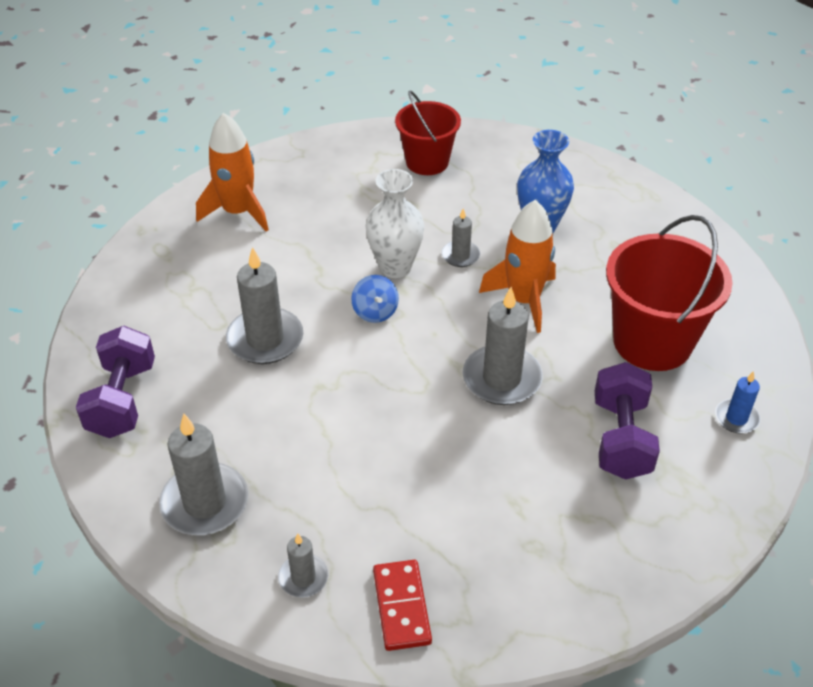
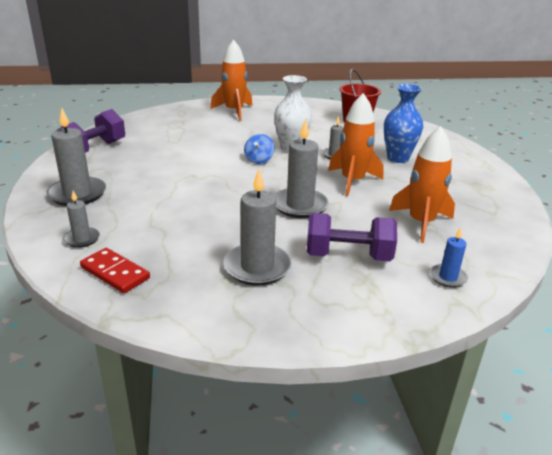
camera: 30 degrees right, 15 degrees down
grey candle [226,247,303,364] -> grey candle moved to [223,169,292,286]
red domino [373,560,432,651] -> red domino turned 75 degrees counterclockwise [80,248,150,293]
purple dumbbell [595,362,660,480] -> purple dumbbell turned 60 degrees clockwise [307,213,397,261]
red bucket [606,215,733,371] -> orange rocket [389,126,455,243]

